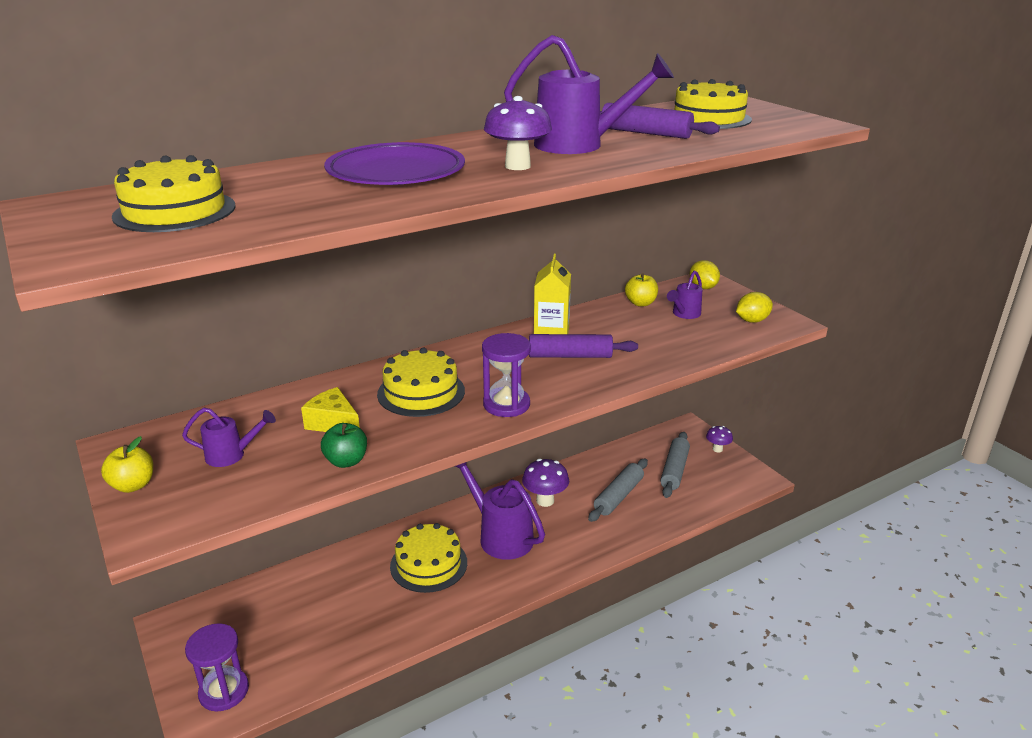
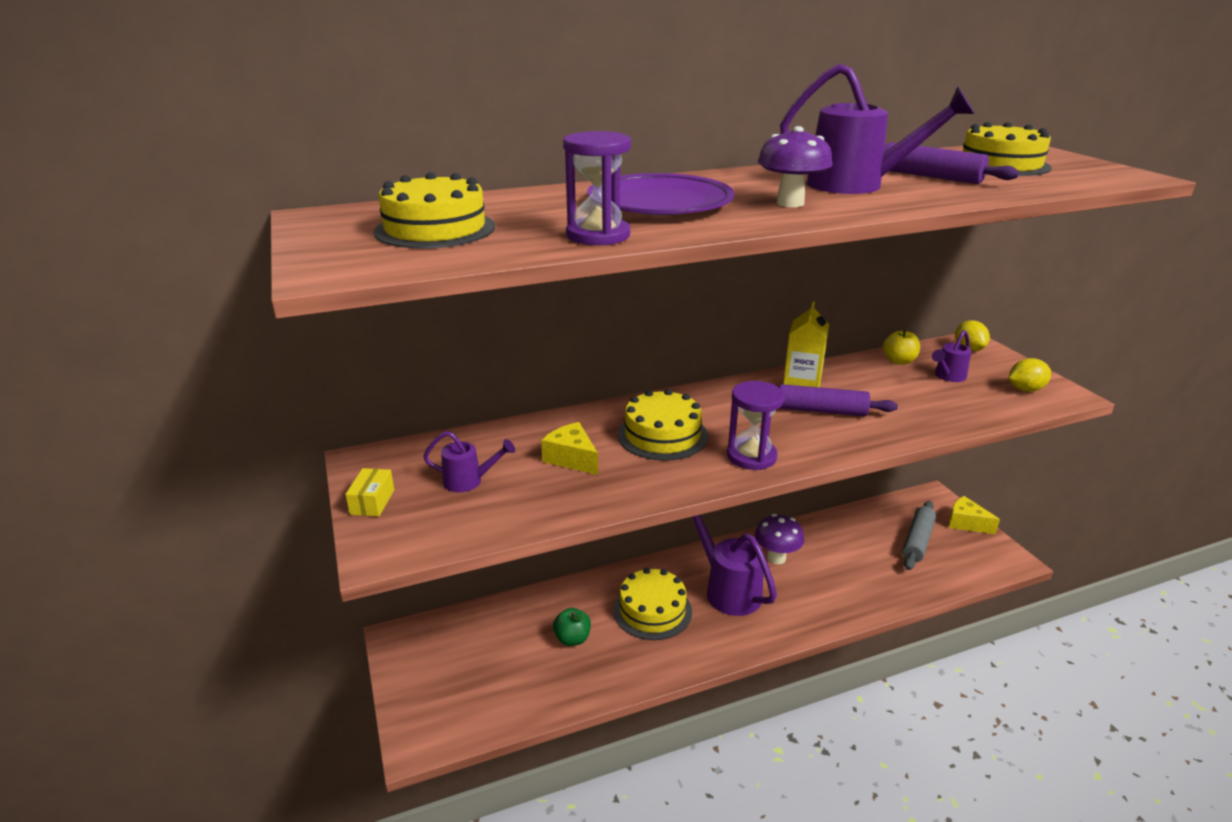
camera: 10 degrees right, 0 degrees up
yellow apple [101,436,153,493] -> yellow box [345,468,394,517]
purple hourglass [185,623,249,712] -> purple hourglass moved to [563,131,631,245]
green apple [321,423,367,468] -> green apple moved to [553,608,591,646]
grey rolling pin [588,459,648,522] -> none
purple mushroom [706,426,733,452] -> yellow cheese [948,496,1000,534]

